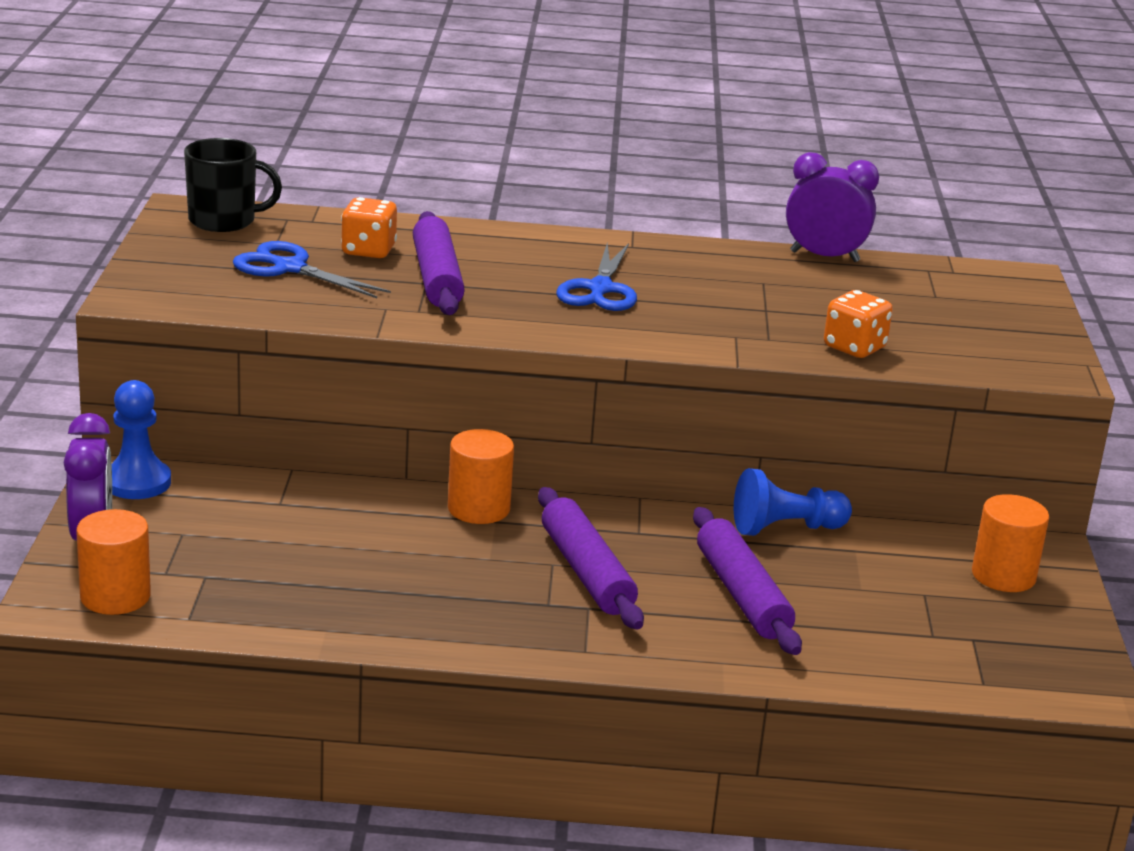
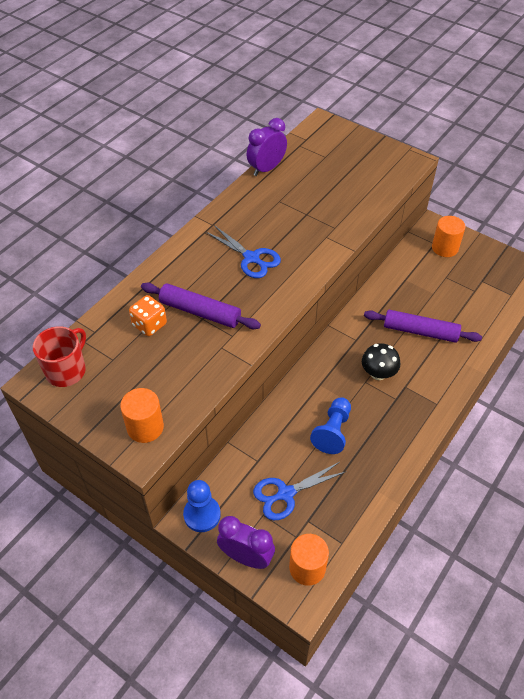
camera: 55 degrees left, 25 degrees up
black mug [184,138,282,232] -> red mug [33,326,86,387]
blue scissors [233,241,391,298] -> blue scissors moved to [253,462,347,520]
orange cylinder [448,429,514,524] -> orange cylinder moved to [120,388,164,443]
purple rolling pin [538,487,644,629] -> black mushroom [362,343,400,380]
blue pawn [734,468,852,536] -> blue pawn moved to [310,397,351,454]
orange dice [824,290,893,358] -> none

